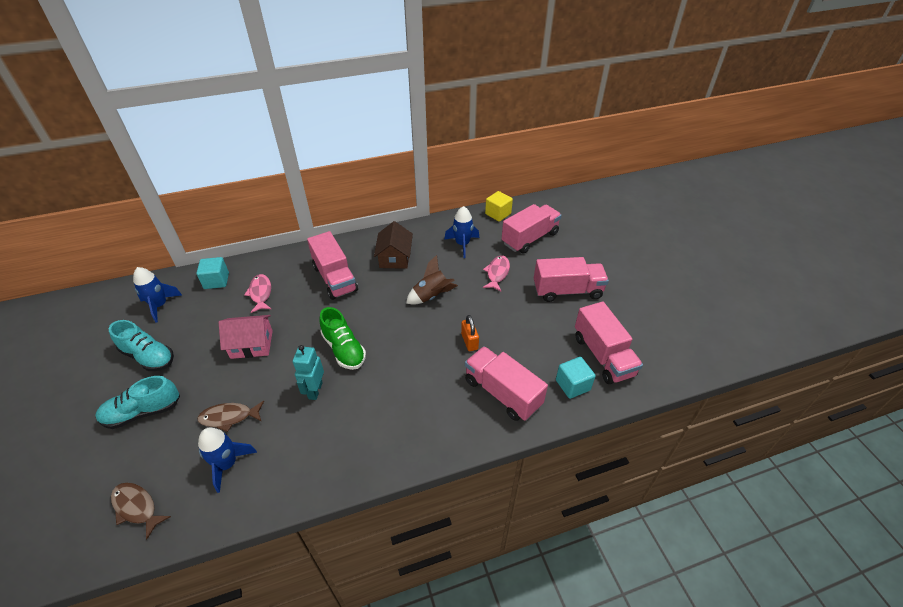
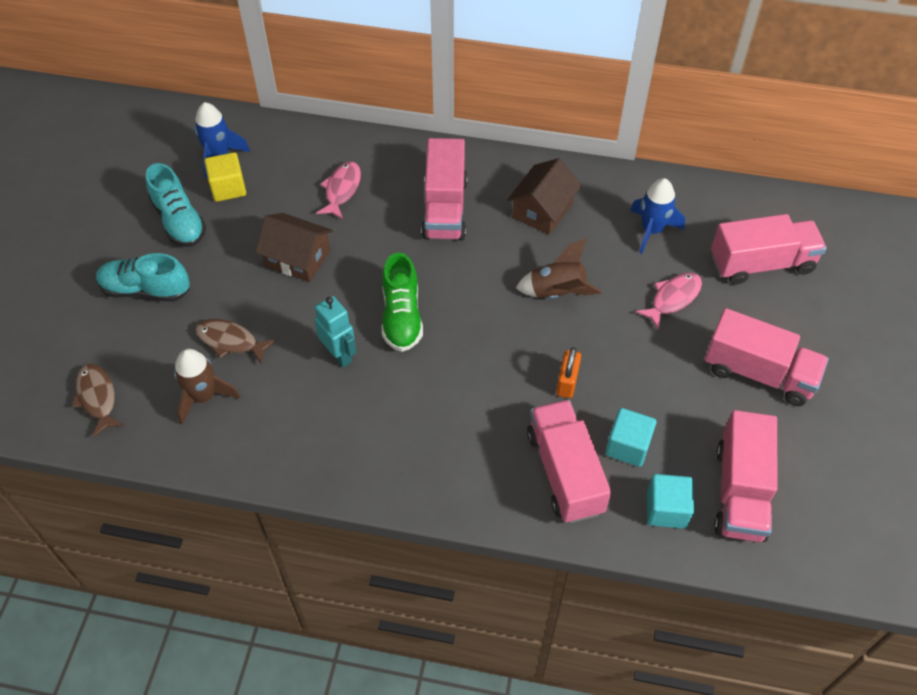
camera: 30 degrees right, 10 degrees up
turquoise cube [196,257,229,289] -> turquoise cube moved to [605,408,657,467]
blue rocket [198,427,257,493] -> brown rocket [174,349,240,424]
pink house [218,315,273,359] -> brown house [255,213,333,282]
turquoise robot [293,345,324,400] -> turquoise robot turned 105 degrees clockwise [314,296,356,367]
yellow cube [485,191,513,222] -> yellow cube moved to [204,152,246,202]

